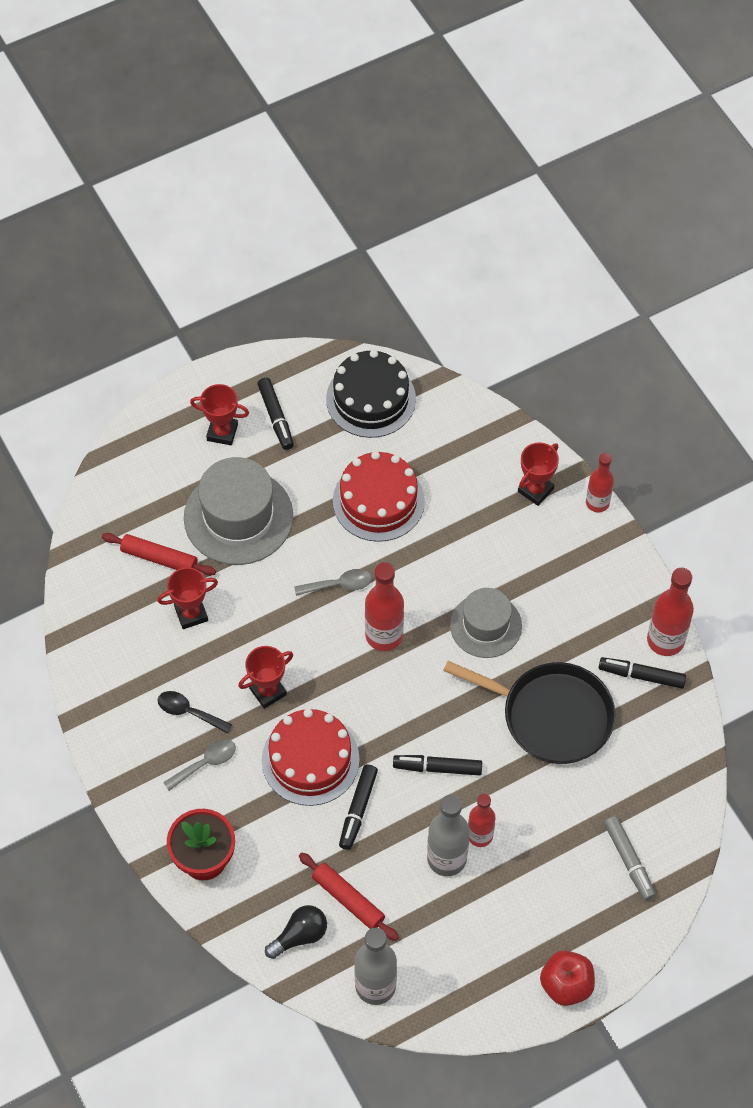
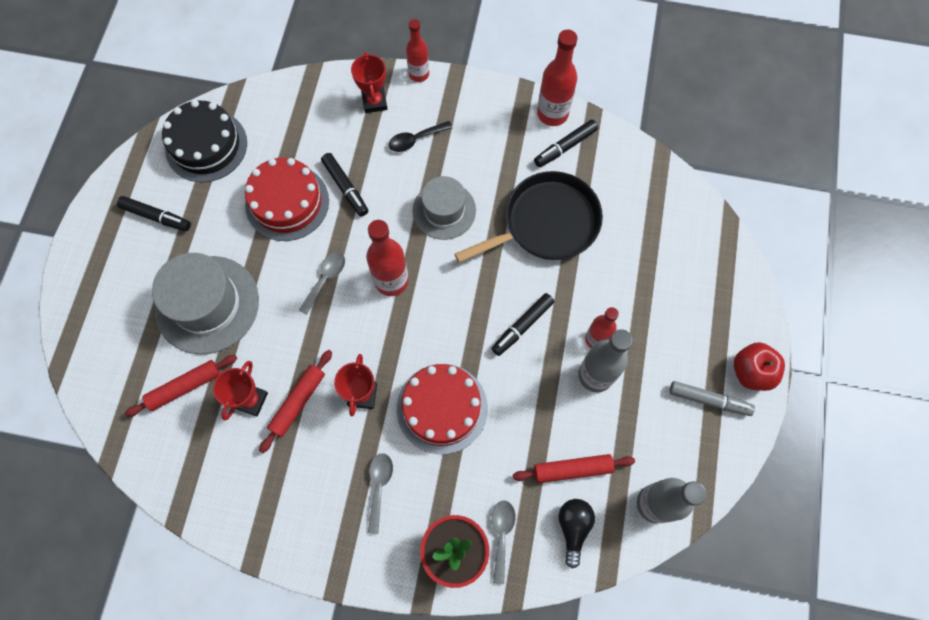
camera: 50 degrees left, 10 degrees up
black spoon [158,691,232,734] -> black spoon moved to [388,121,452,152]
red trophy [190,384,249,445] -> none
black marker [339,764,378,850] -> black marker moved to [321,153,368,217]
grey marker [604,816,656,901] -> grey marker moved to [669,381,755,416]
none -> red rolling pin [259,350,332,453]
none -> grey spoon [491,500,516,584]

